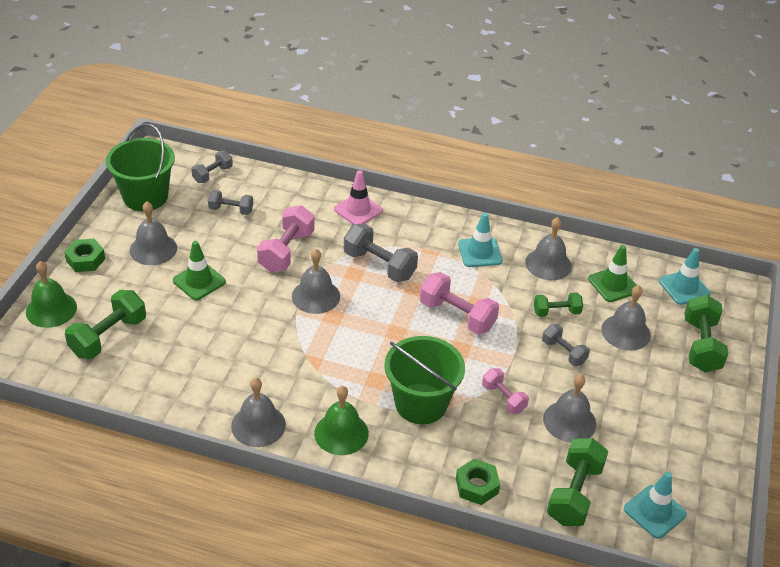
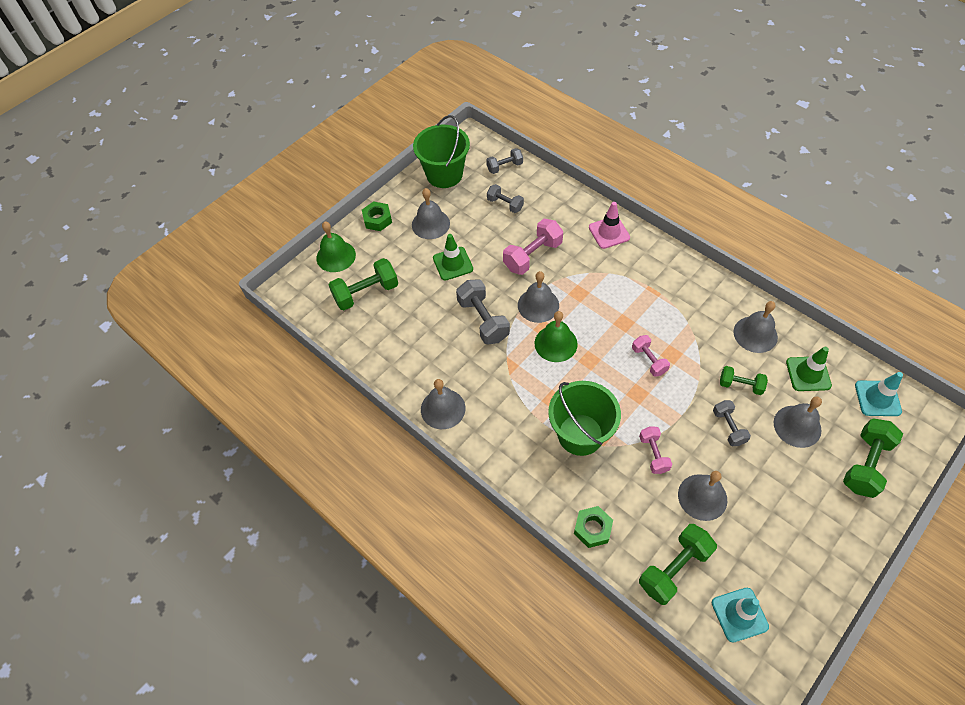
camera: 30 degrees right, 15 degrees up
green bell [314,386,369,455] -> green bell moved to [535,311,578,362]
grey dumbbell [344,224,418,282] -> grey dumbbell moved to [456,279,510,344]
pink dumbbell [420,272,499,334] -> pink dumbbell [632,335,670,377], size x0.61
turquoise traffic cone [458,213,502,267] -> none

